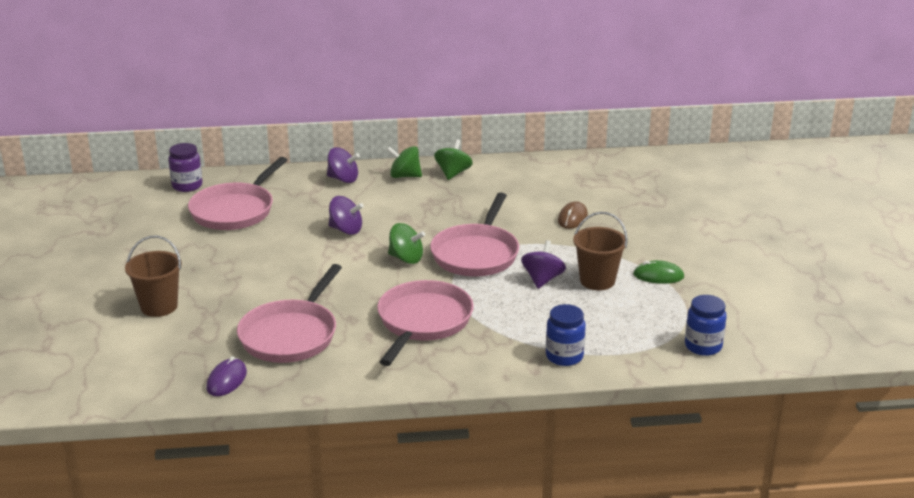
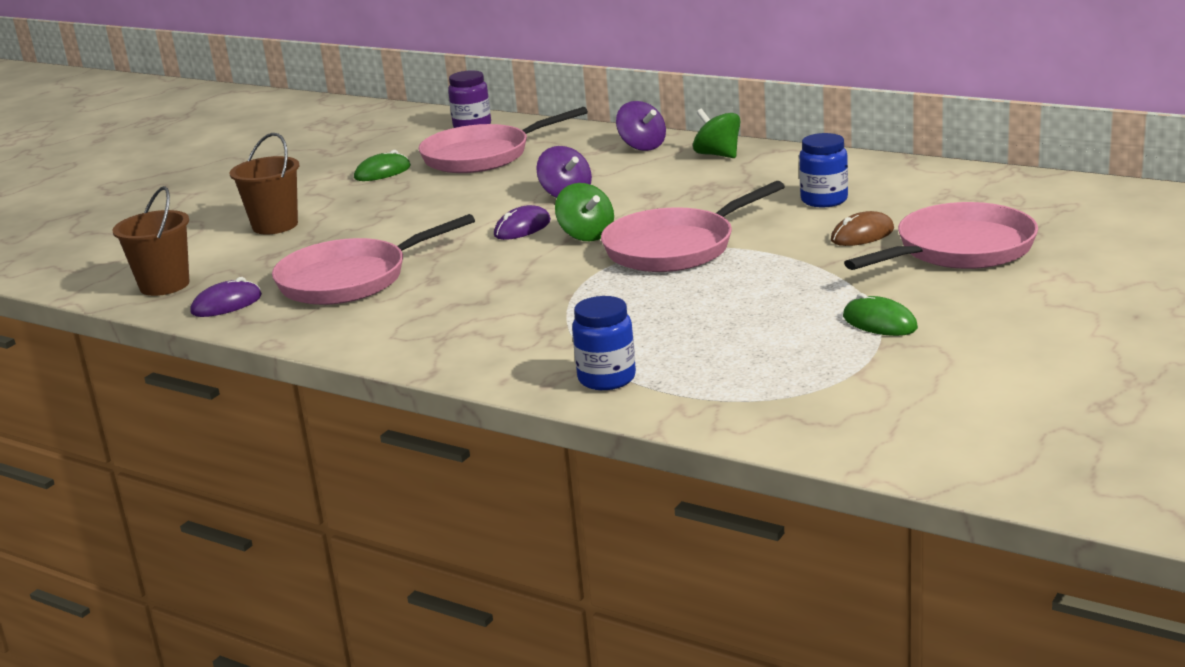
camera: 40 degrees right, 5 degrees down
pink pan [377,280,474,366] -> pink pan moved to [844,202,1038,270]
green spinning top [434,139,473,180] -> none
purple spinning top [521,240,566,289] -> none
brown bucket [573,212,628,290] -> brown bucket moved to [112,186,189,296]
blue jar [685,295,727,356] -> blue jar moved to [799,133,848,207]
none -> green mouse [354,150,411,181]
none -> purple mouse [494,205,551,240]

